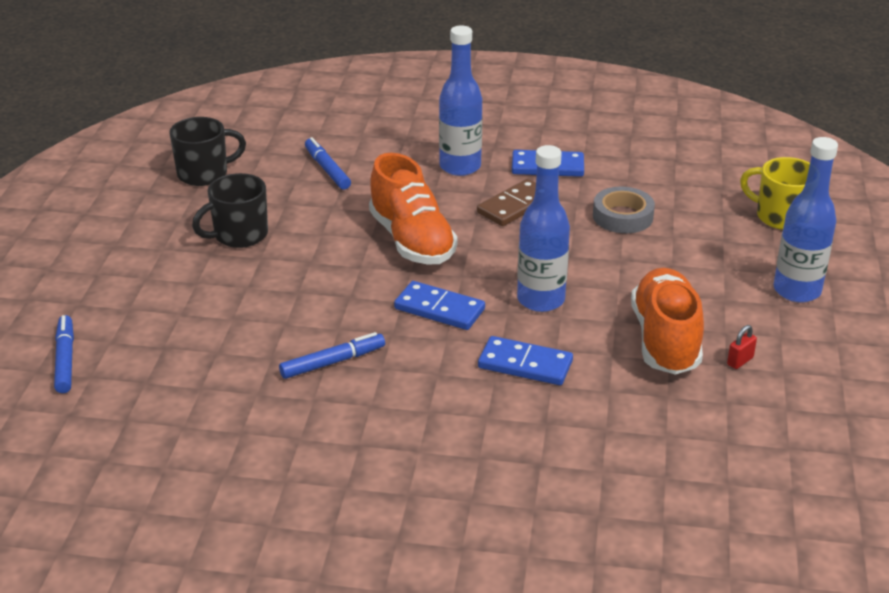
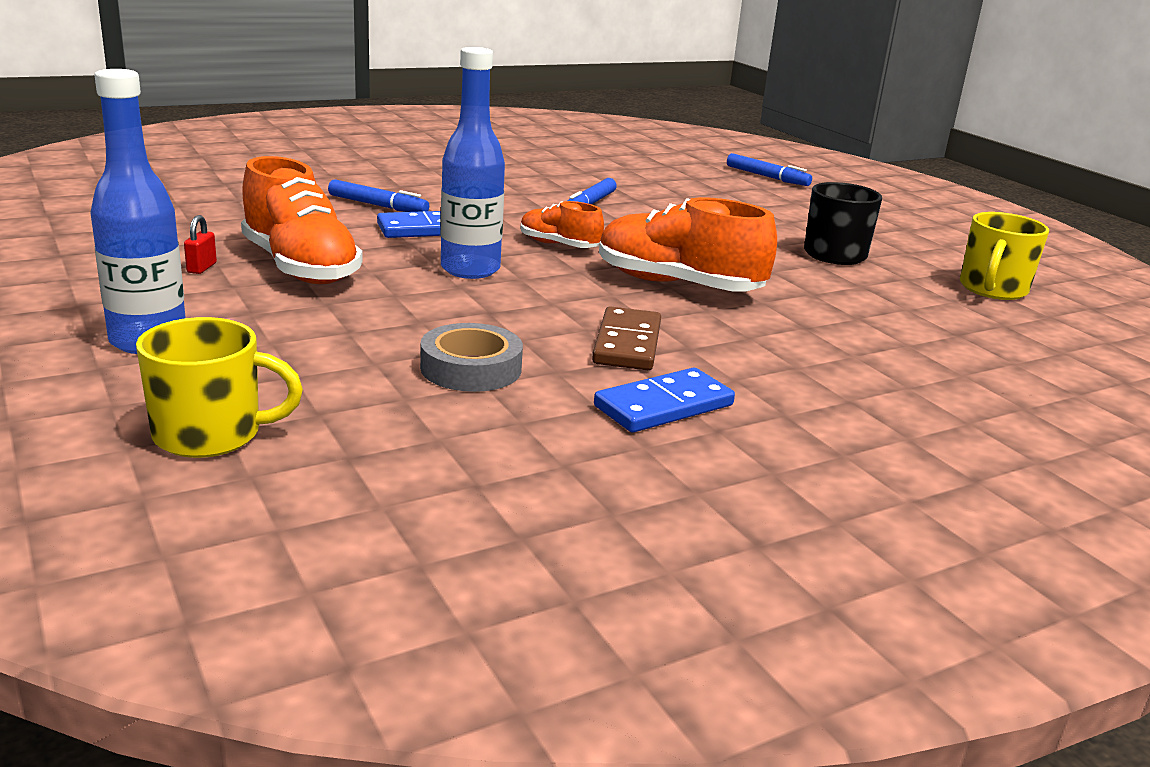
camera: 140 degrees right, 10 degrees down
black mug [169,117,246,186] -> yellow mug [960,212,1049,300]
blue marker [305,137,351,190] -> blue marker moved to [328,179,429,212]
blue domino [394,281,485,330] -> orange shoe [521,201,604,248]
blue bottle [439,25,482,176] -> none

